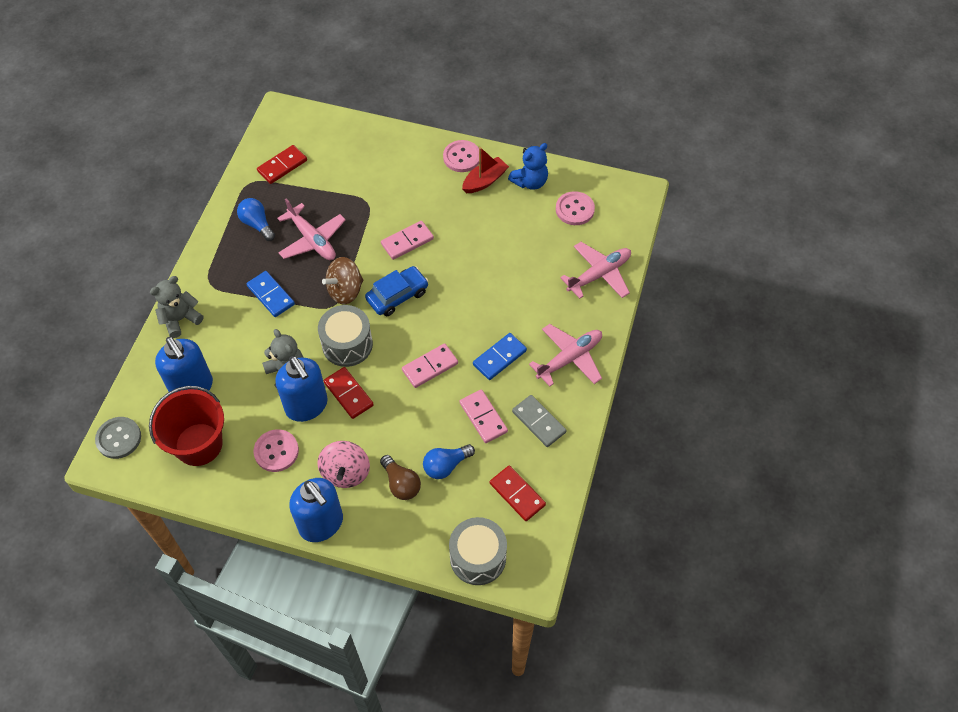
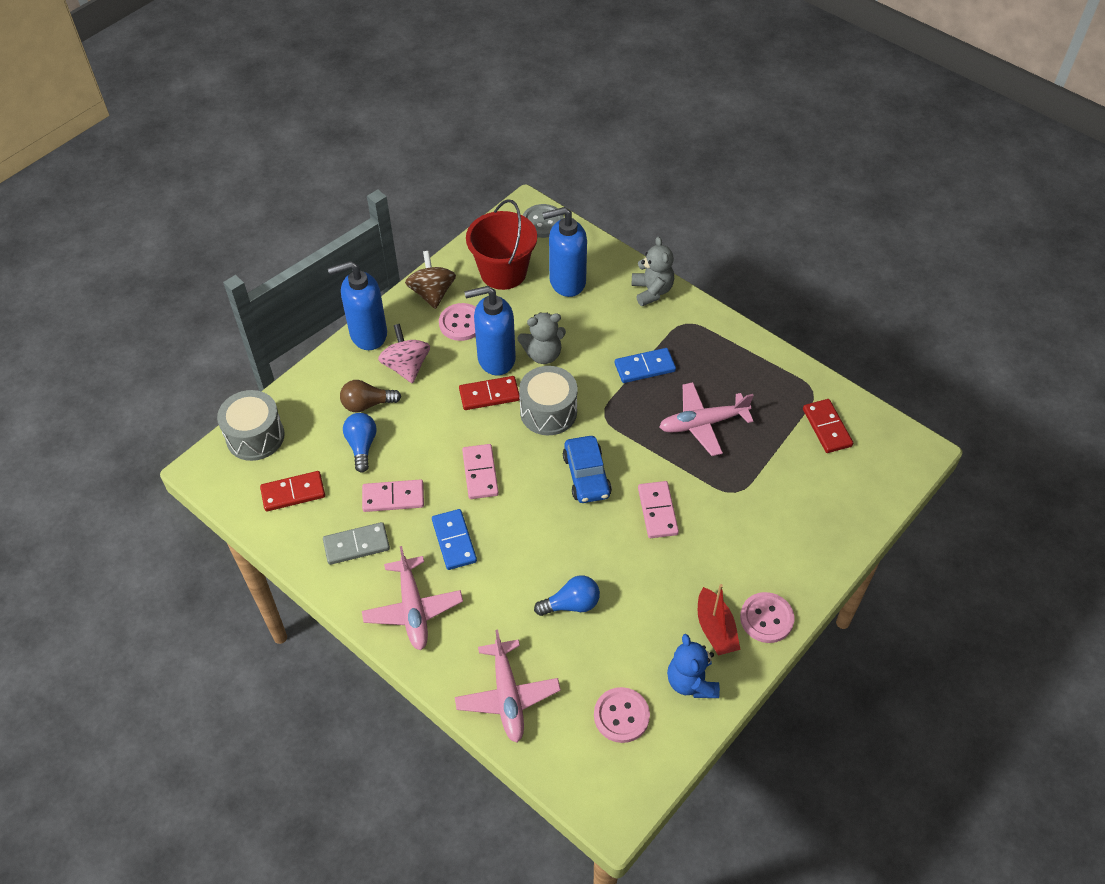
camera: 115 degrees right, 5 degrees down
blue light bulb [237,198,275,241] -> blue light bulb moved to [534,575,600,616]
pink spinning top [317,441,370,488] -> pink spinning top turned 45 degrees clockwise [378,324,430,384]
brown spinning top [322,257,363,305] -> brown spinning top moved to [405,251,456,309]

